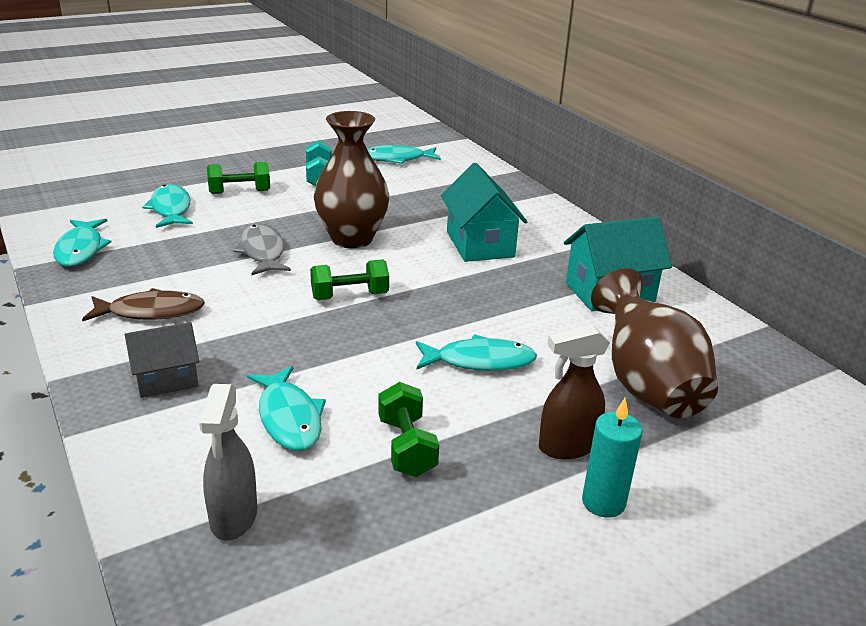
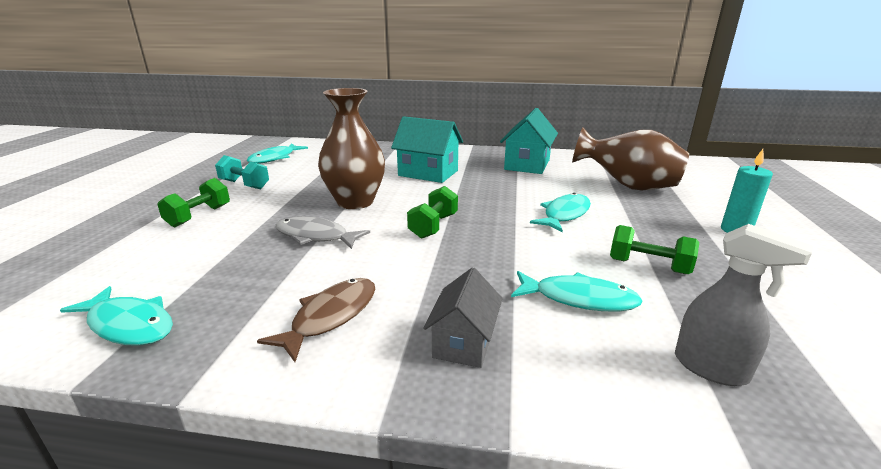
camera: 50 degrees left, 5 degrees down
turquoise fish [142,184,193,228] -> none
brown spray bottle [539,325,610,459] -> none

